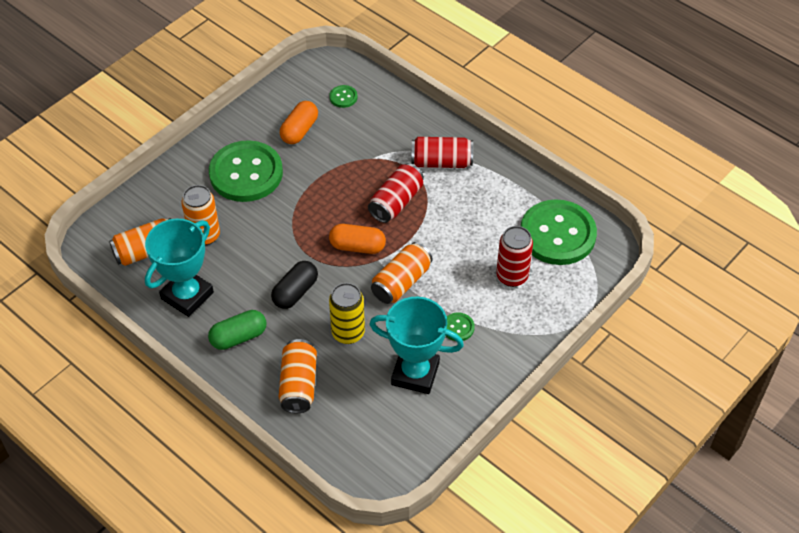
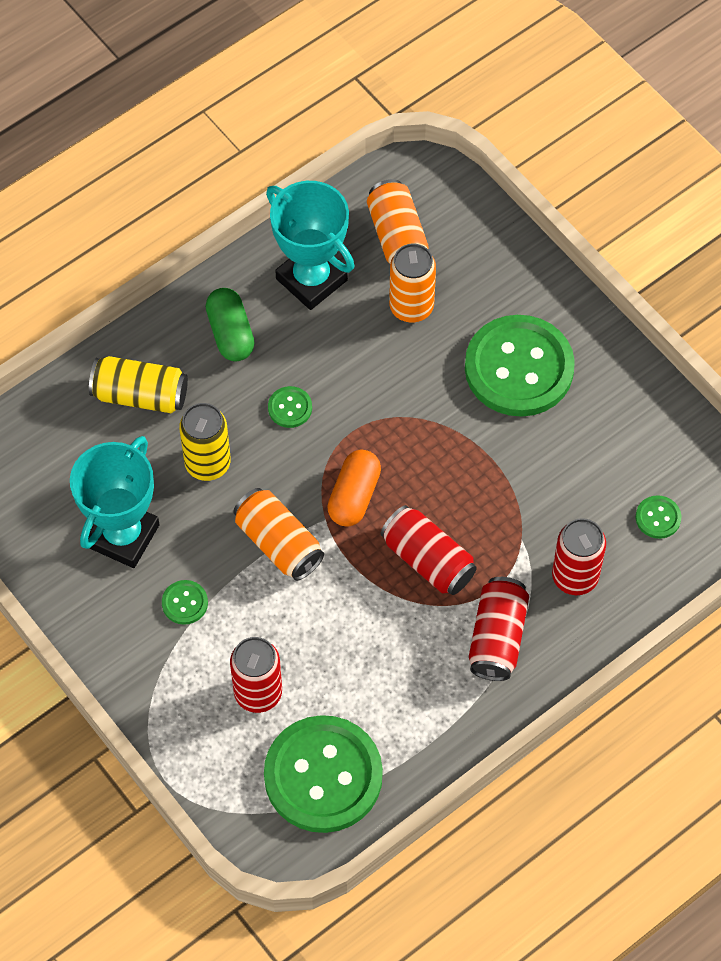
camera: 100 degrees right, 10 degrees up
black capsule [271,261,318,309] -> green button [268,386,312,428]
orange can [279,339,317,413] -> yellow can [89,356,188,413]
orange capsule [280,101,318,144] -> none
none -> red can [552,518,606,595]

